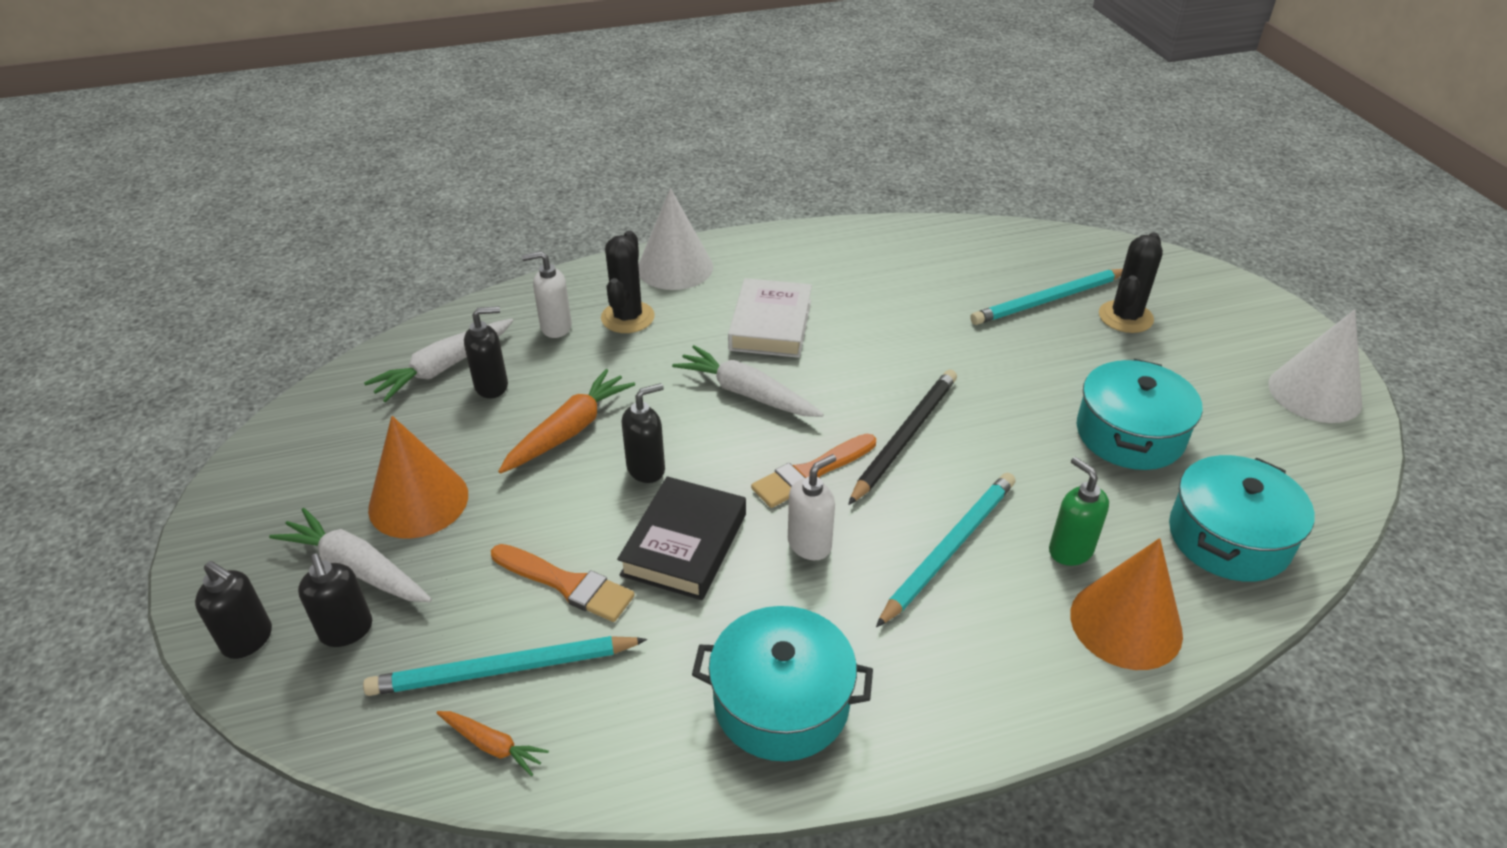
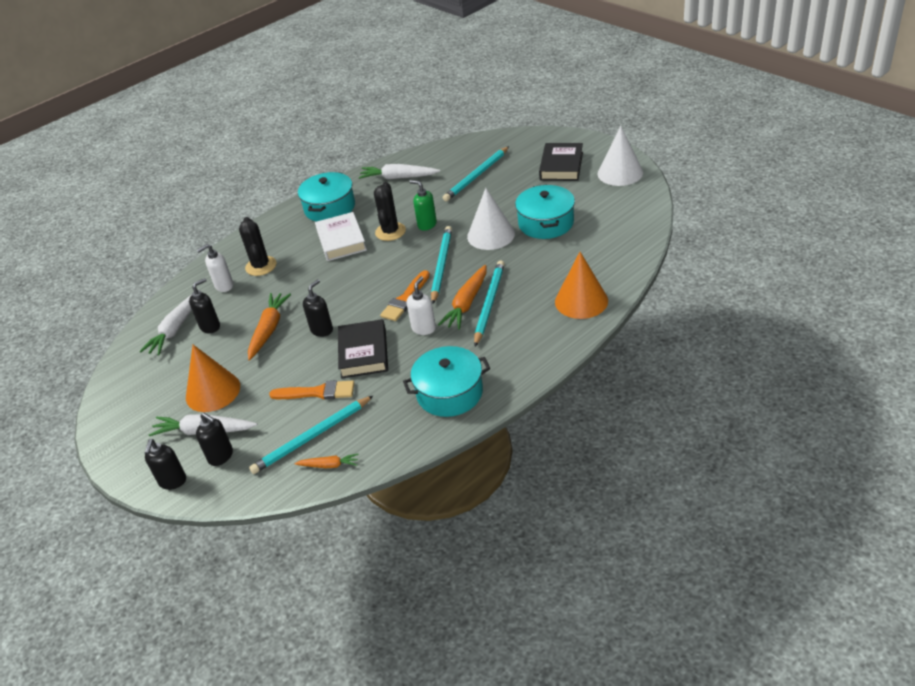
camera: 20 degrees left, 0 degrees up
black soap dispenser [195,561,272,659] -> black soap dispenser turned 90 degrees clockwise [145,439,186,490]
white cone [638,188,713,290] -> white cone moved to [467,188,515,250]
white carrot [672,345,824,417] -> white carrot moved to [359,164,440,179]
black pencil [848,369,957,505] -> turquoise pencil [431,226,452,304]
green soap dispenser [1049,457,1109,566] -> green soap dispenser moved to [409,180,437,231]
black cactus [1099,233,1163,333] -> black cactus moved to [374,182,406,241]
turquoise pot [1169,455,1315,582] -> turquoise pot moved to [298,172,355,222]
none -> orange carrot [438,265,486,330]
none -> black book [539,143,583,181]

